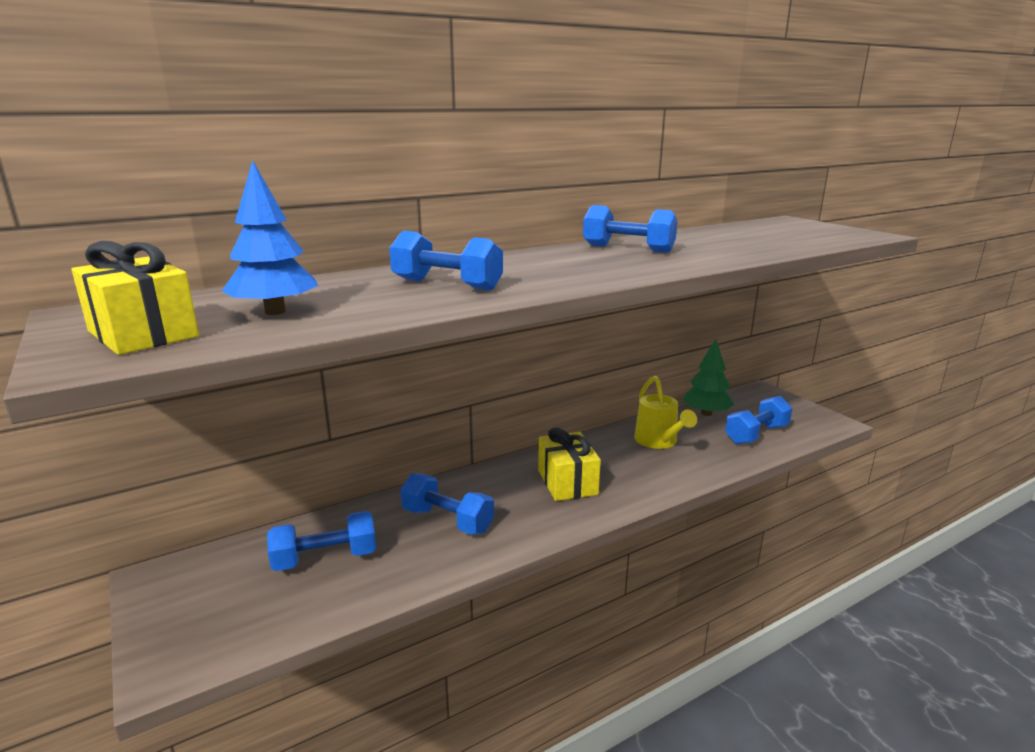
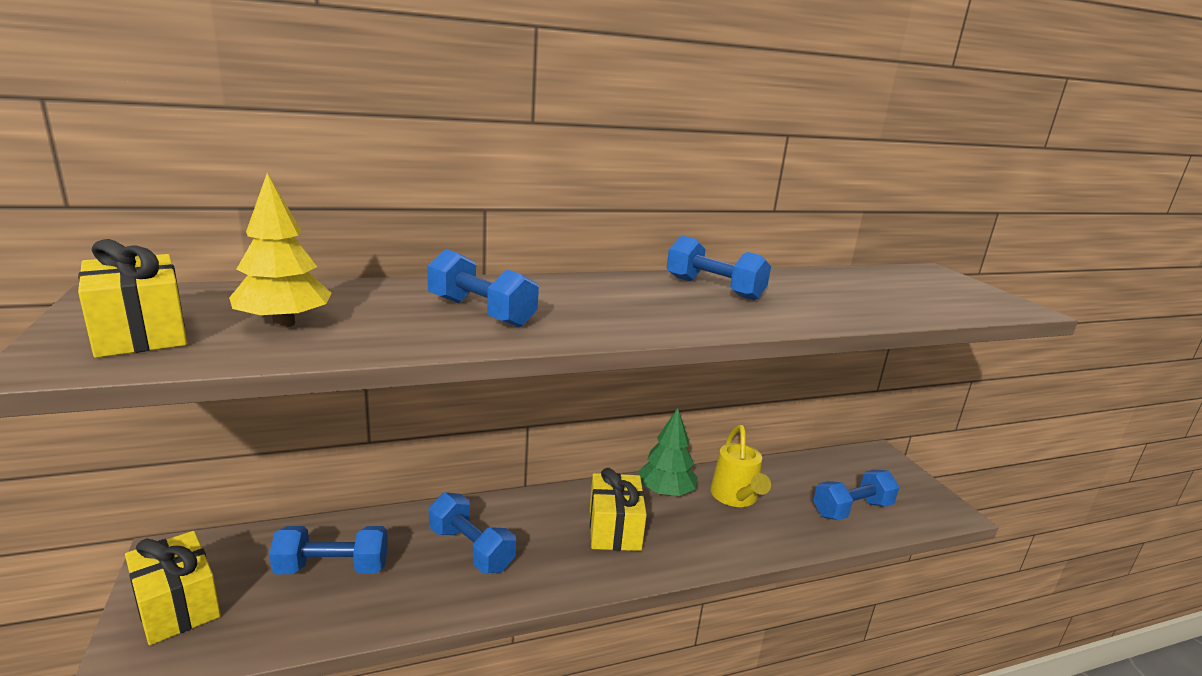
camera: 10 degrees right, 0 degrees up
blue tree [222,160,318,315] -> yellow tree [229,173,331,328]
green tree [683,339,734,416] -> green tree moved to [638,408,698,496]
none -> yellow gift [125,531,221,645]

